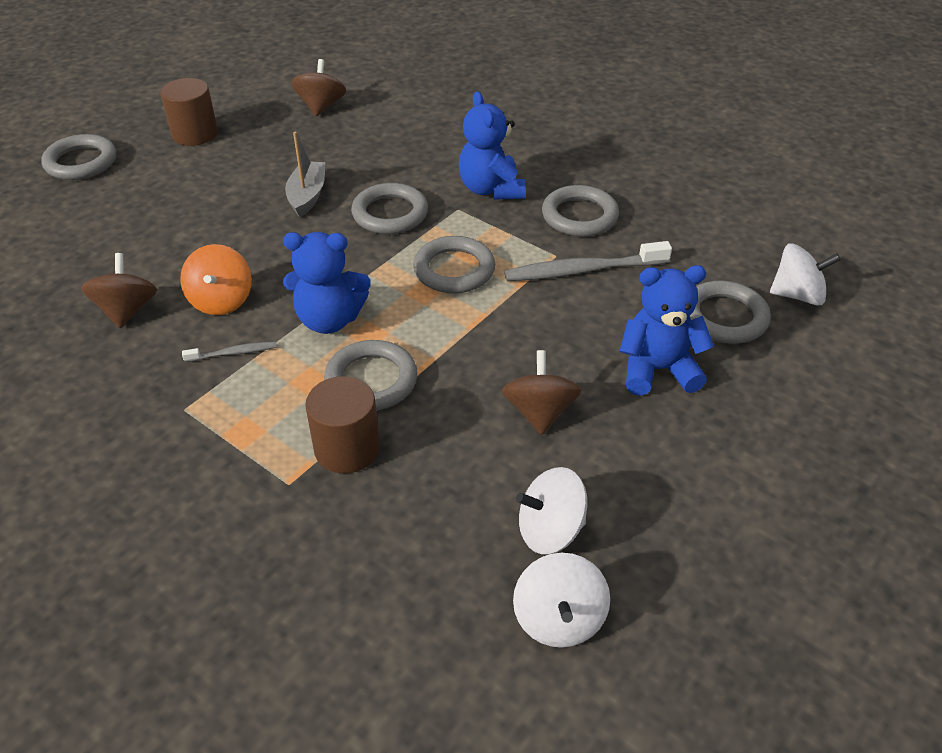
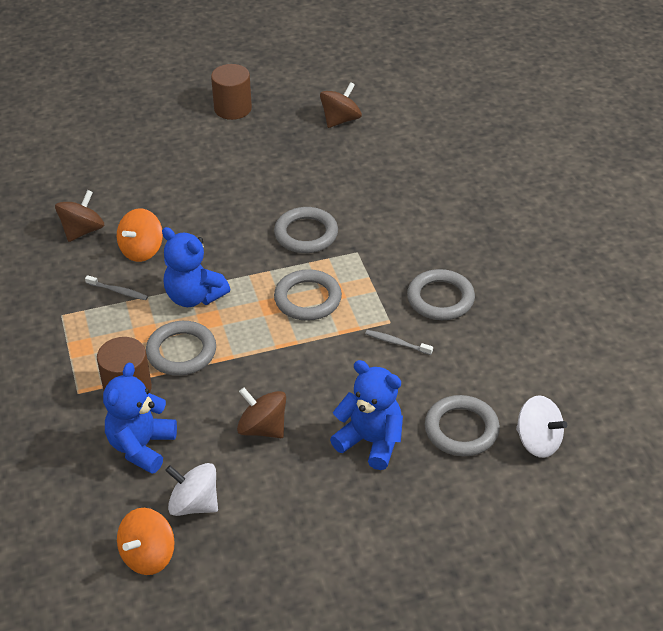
camera: 35 degrees right, 0 degrees up
grey ring [41,134,116,180] -> none
grey boat [285,132,325,217] -> none
blue teddy bear [459,91,526,200] -> blue teddy bear moved to [103,363,177,474]
brown spinning top [502,350,581,435] -> brown spinning top turned 90 degrees counterclockwise [237,387,286,438]
grey toothbrush [504,241,672,281] -> grey toothbrush [365,330,433,355], size x0.49
white spinning top [513,553,610,648] -> orange spinning top [117,508,175,575]

